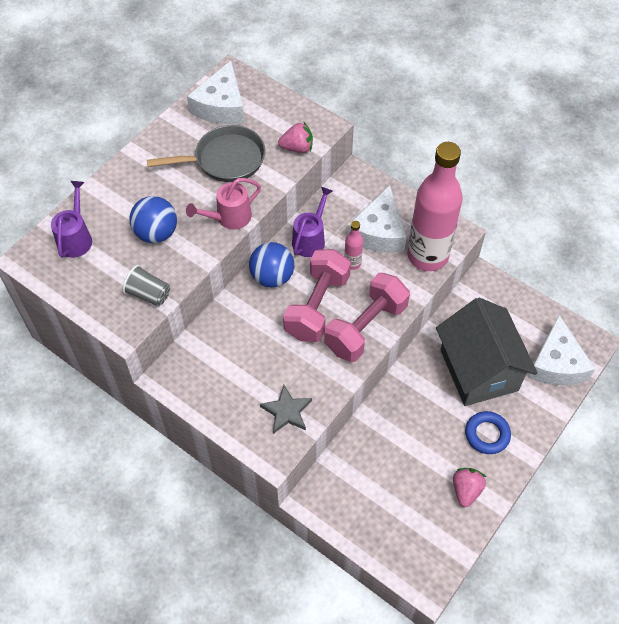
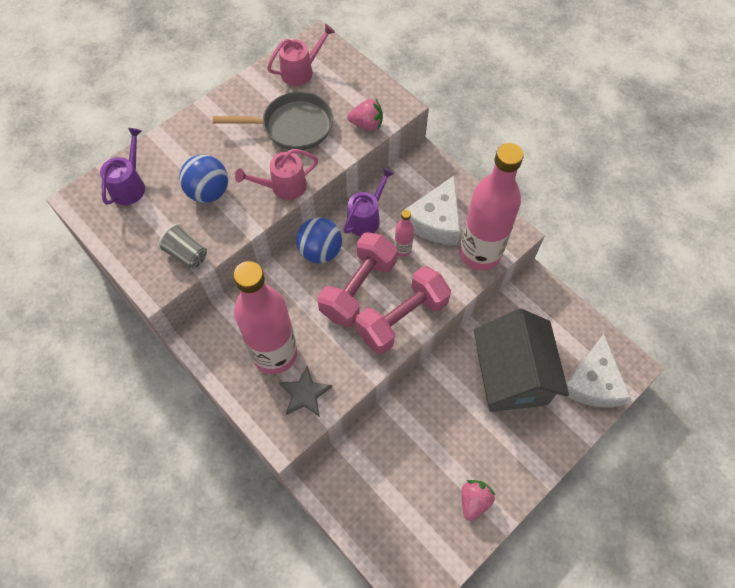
camera: 10 degrees right, 5 degrees up
white cheese [187,61,244,124] -> pink watering can [267,24,335,86]
blue ring [465,411,511,454] -> none
none -> pink bottle [233,261,297,374]

